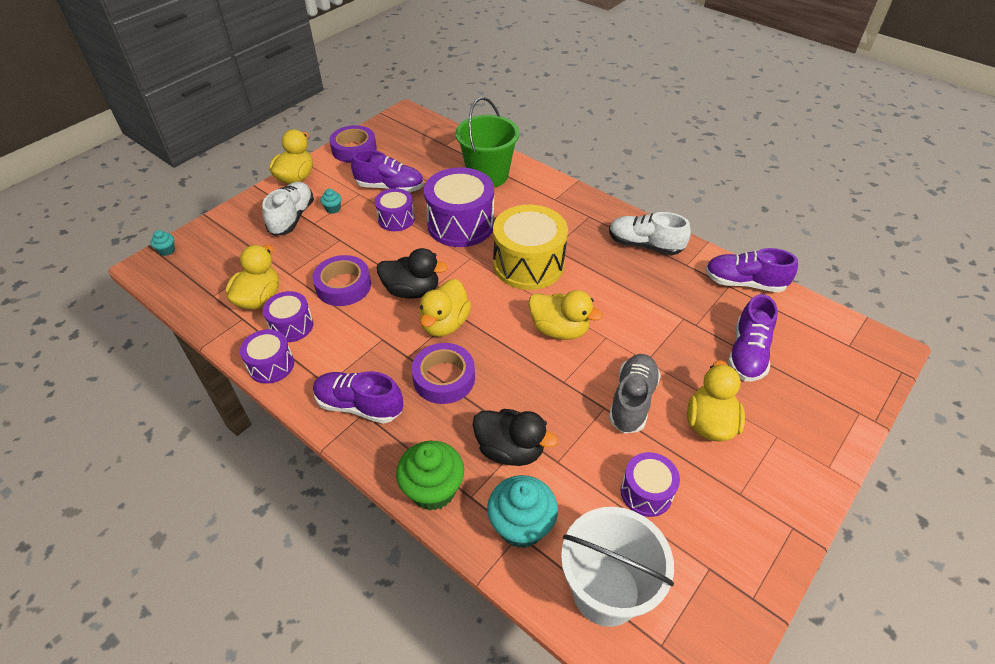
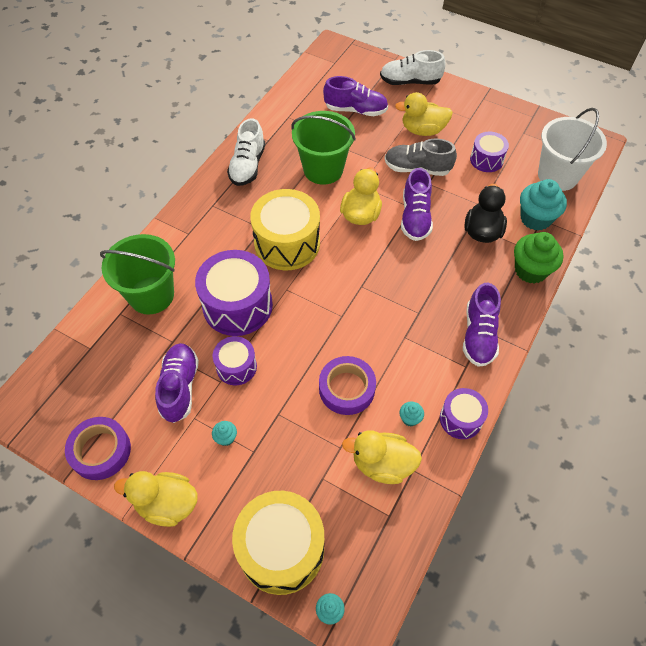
camera: 100 degrees left, 10 degrees up
white shoe [262,182,314,236] -> white shoe moved to [380,50,446,85]
purple drum [263,291,313,342] -> turquoise cupcake [399,402,424,426]
black duck [377,248,448,299] -> none
purple tape [412,343,475,404] -> none
yellow duck [419,279,471,337] -> none
purple shoe [705,248,798,292] -> purple shoe moved to [401,168,433,241]
none -> yellow drum [232,491,324,595]
none -> green bucket [291,111,356,185]

